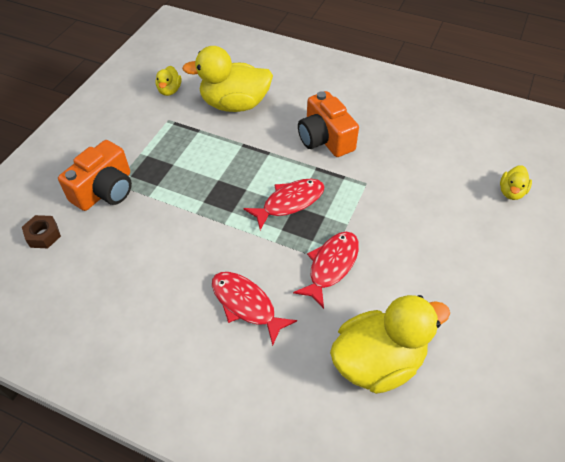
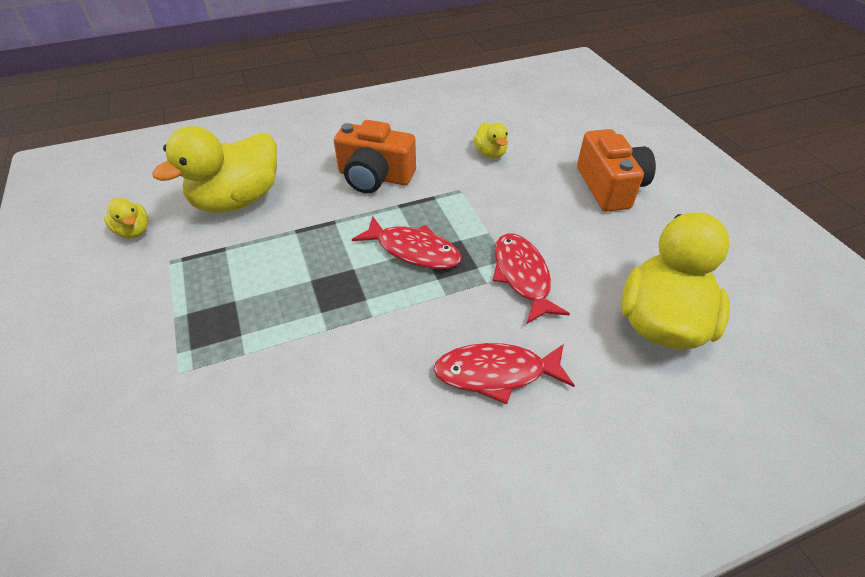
camera: 45 degrees left, 5 degrees down
brown nut [22,215,61,248] -> none
orange camera [58,140,132,211] -> orange camera moved to [577,129,656,212]
red fish [244,179,325,230] -> red fish turned 105 degrees clockwise [352,216,462,269]
yellow duck [500,165,532,200] -> yellow duck moved to [474,122,508,158]

